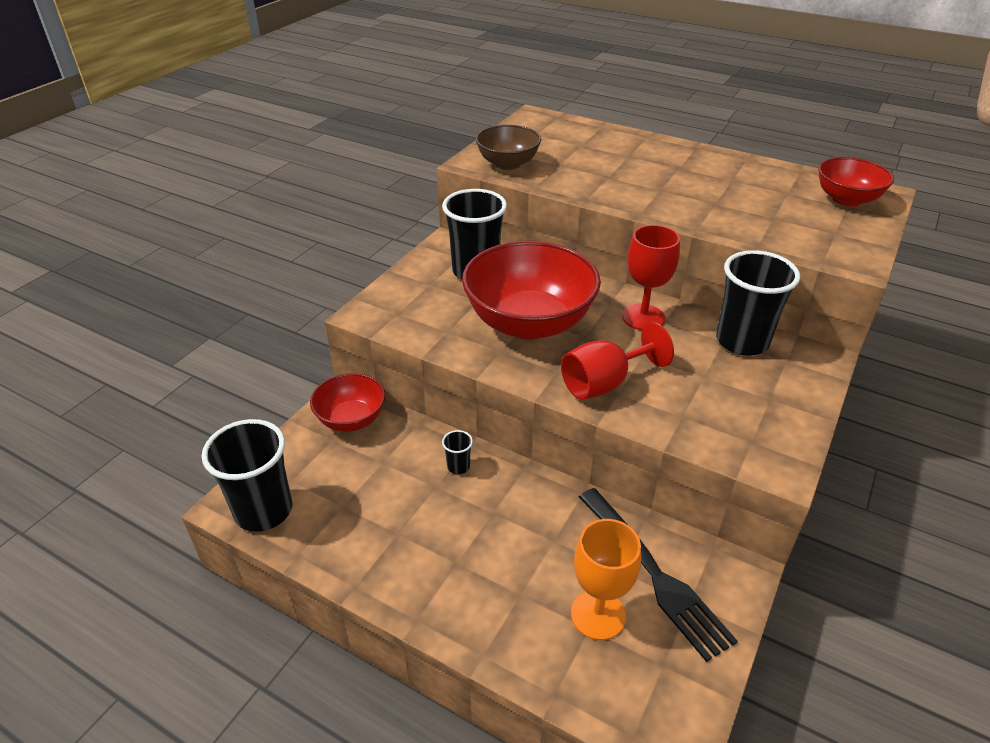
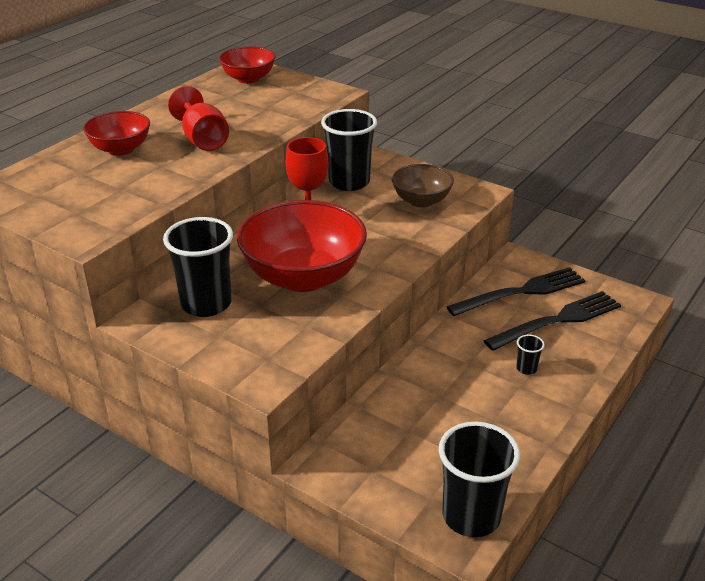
camera: 85 degrees left, 5 degrees down
red bowl [310,373,385,432] -> red bowl moved to [83,111,150,156]
black cup [442,430,473,474] -> black cup moved to [516,334,545,375]
brown bowl [476,125,541,170] -> brown bowl moved to [392,164,454,208]
red goblet [561,322,674,400] -> red goblet moved to [168,86,229,151]
orange goblet [571,519,641,640] -> black fork [483,291,621,351]

